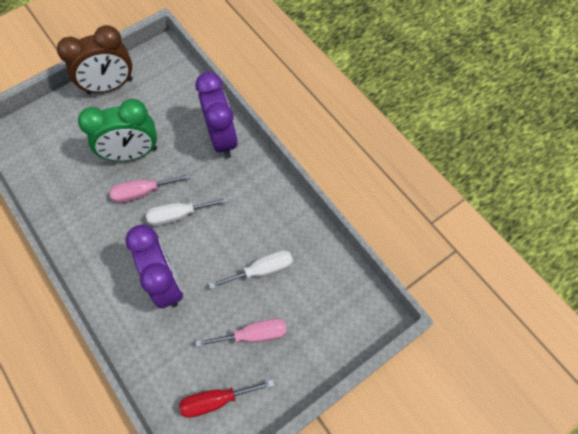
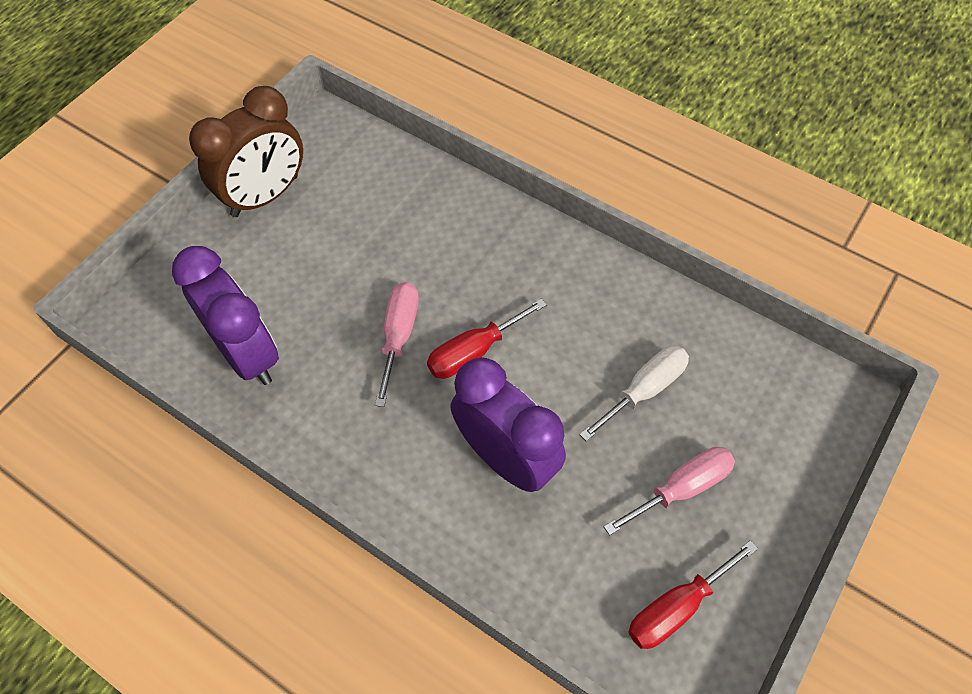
camera: 20 degrees left, 5 degrees down
green clock [78,99,157,161] -> none
pink screwdriver [110,173,191,203] -> pink screwdriver turned 135 degrees clockwise [375,282,419,407]
white screwdriver [146,197,229,226] -> red screwdriver [427,299,546,379]
purple clock [195,72,238,158] -> purple clock moved to [172,246,279,385]

